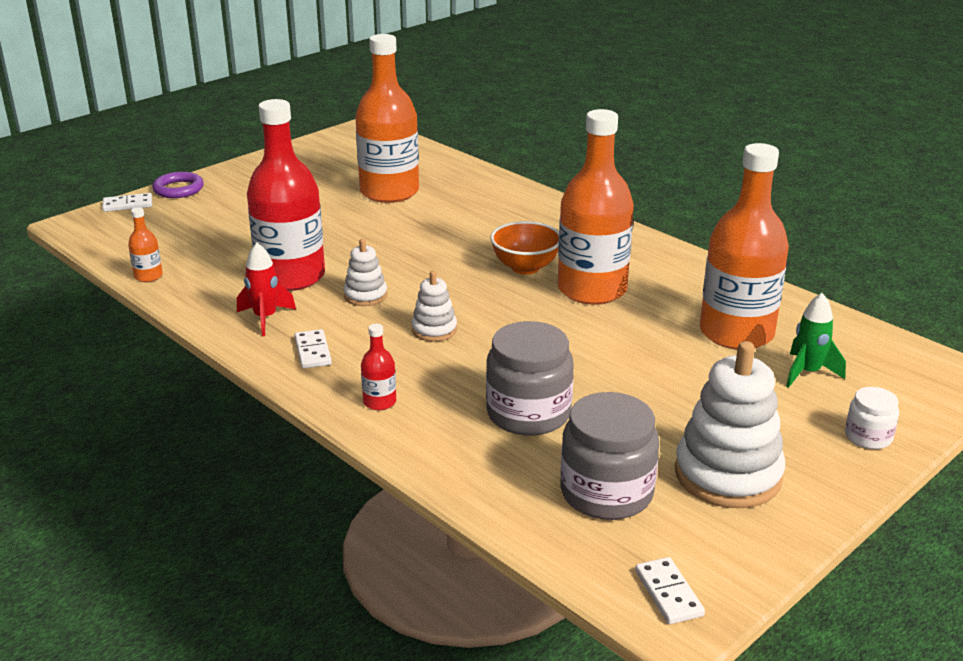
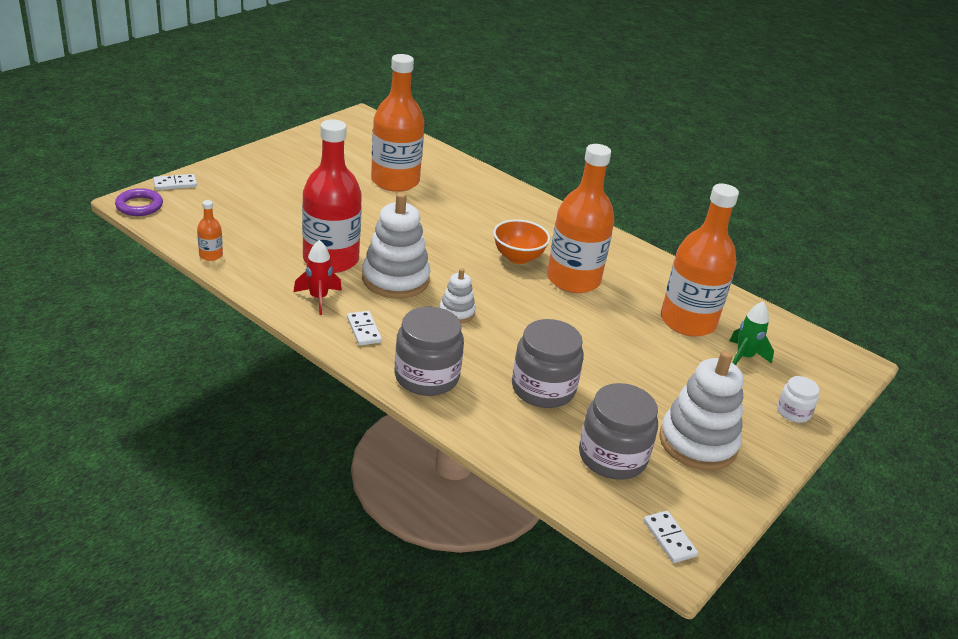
camera: 10 degrees left, 5 degrees up
purple ring [152,172,204,198] -> purple ring moved to [115,188,163,216]
white stacking toy [344,239,387,306] -> white stacking toy [362,192,430,299], size x1.93
red bottle [361,324,396,410] -> grey jar [394,307,464,396]

